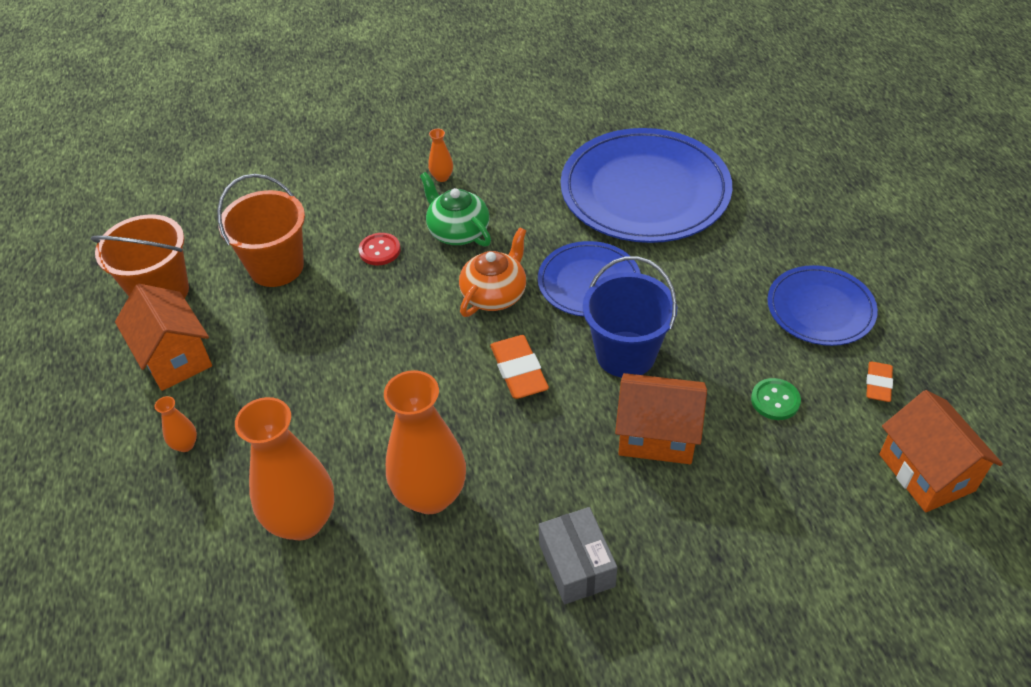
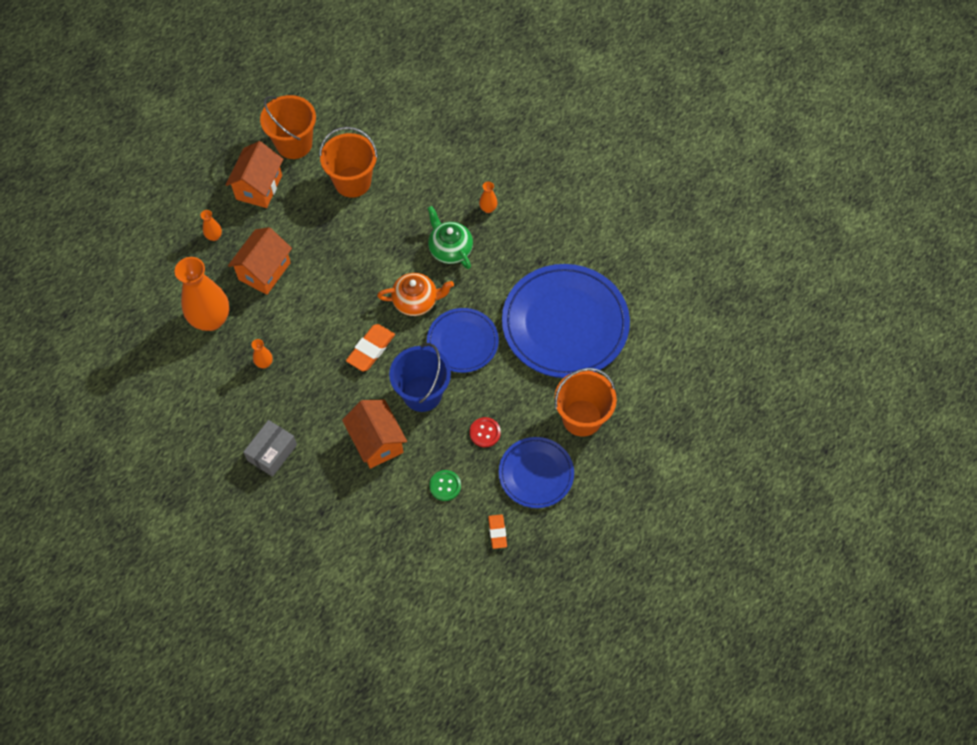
camera: 50 degrees right, 15 degrees up
red button [359,233,400,266] -> red button moved to [470,417,501,447]
orange vase [384,370,466,514] -> orange vase [251,339,273,368], size x0.42
green teapot [420,172,491,247] -> green teapot turned 45 degrees counterclockwise [428,206,473,269]
orange eraser [866,362,893,402] -> orange eraser turned 75 degrees counterclockwise [488,514,507,549]
orange house [879,390,1003,512] -> orange house moved to [228,227,292,295]
none -> orange bucket [554,368,617,437]

